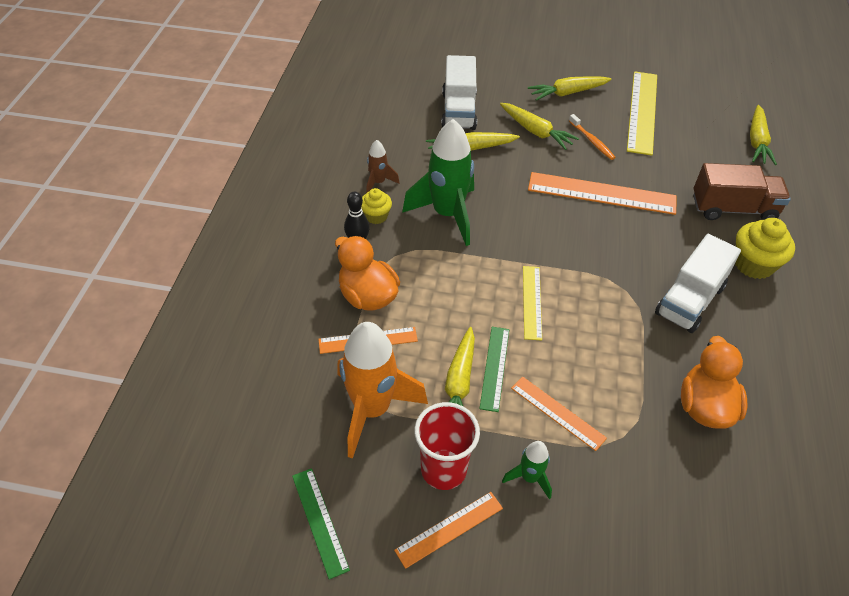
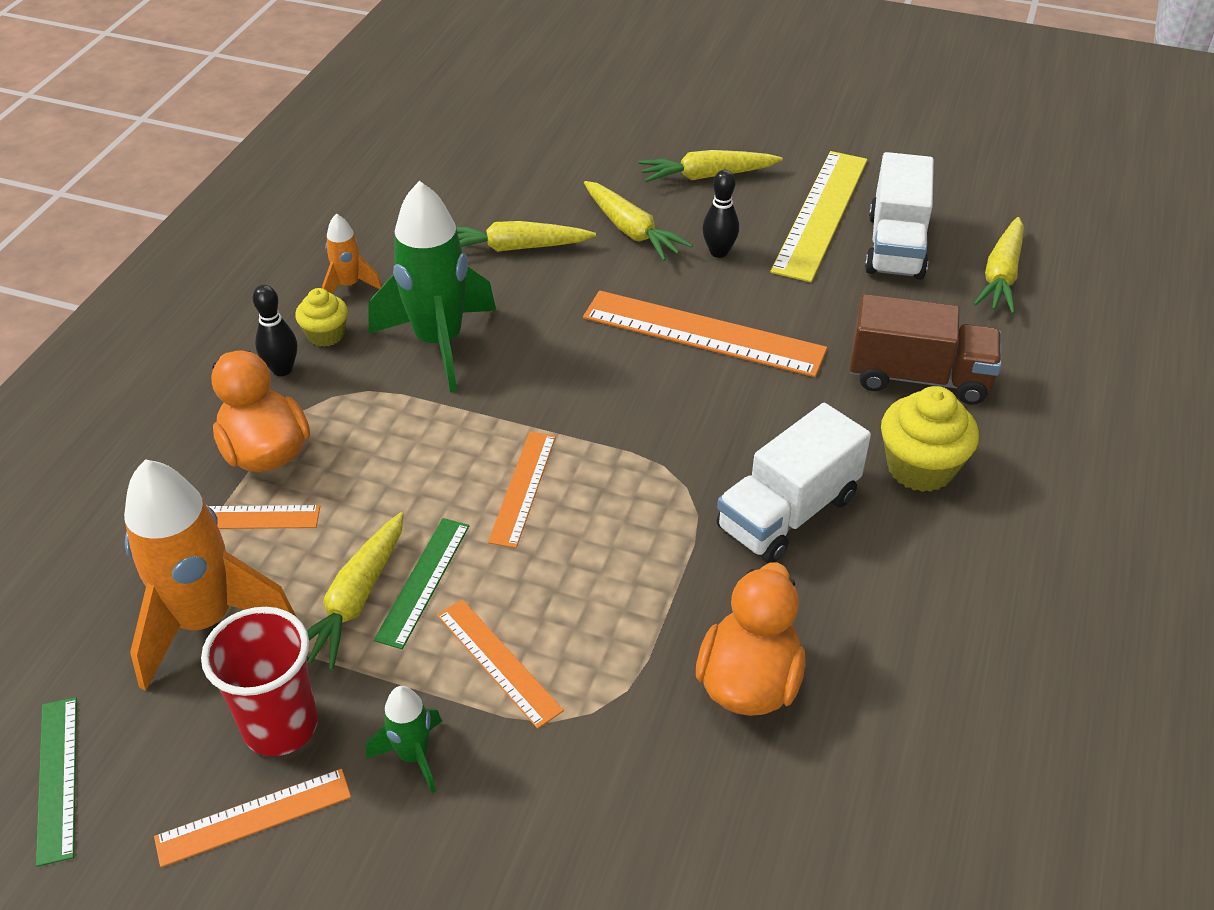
camera: 10 degrees right, 5 degrees down
brown rocket [366,140,400,193] -> orange rocket [322,213,382,293]
white truck [441,55,477,130] -> white truck moved to [865,152,934,280]
yellow ruler [523,266,542,341] -> orange ruler [488,432,556,548]
orange toothbrush [569,114,616,160] -> black bowling pin [702,170,739,258]

